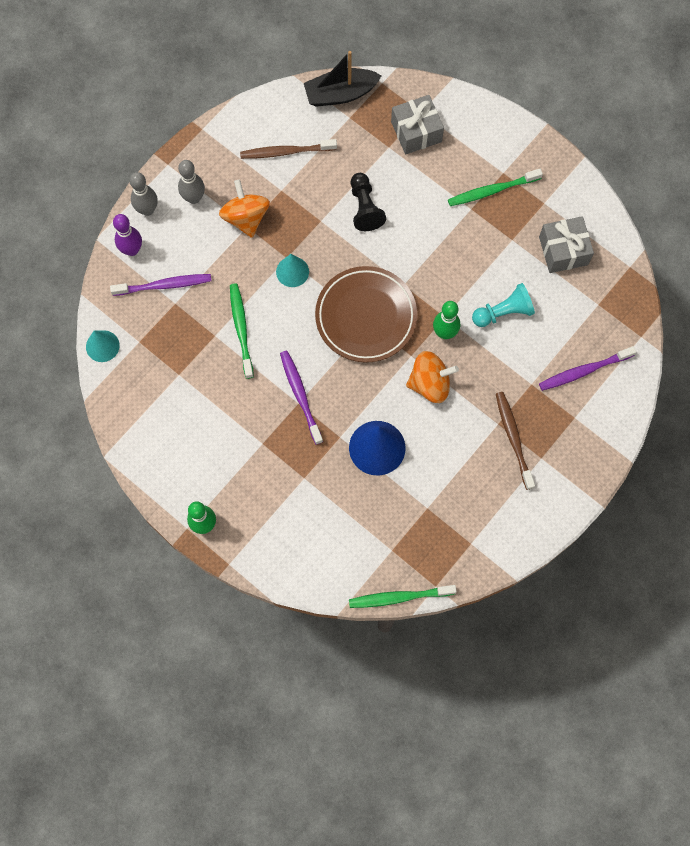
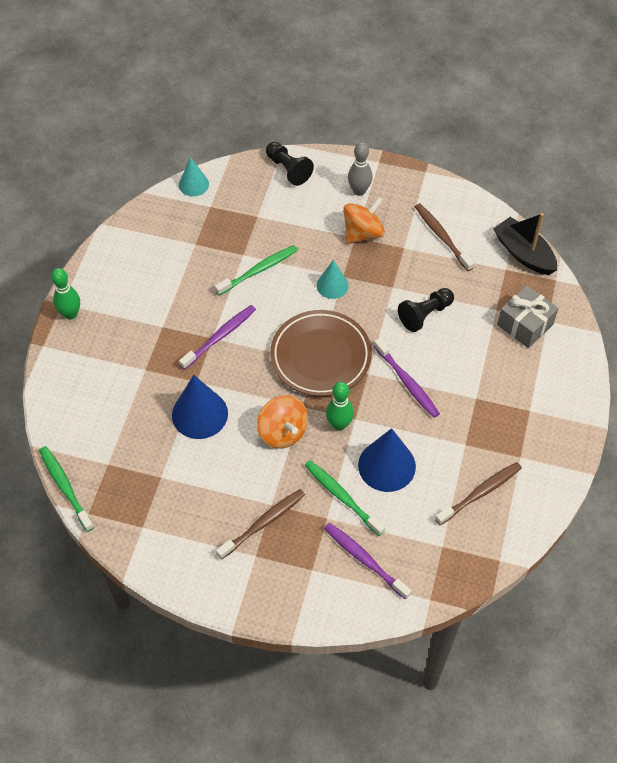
camera: 65 degrees right, 15 degrees down
purple toothbrush [110,274,211,296] -> purple toothbrush moved to [374,338,440,418]
purple bowling pin [113,214,142,256] -> black pawn [266,142,314,186]
grey bowling pin [129,172,158,216] -> none
green toothbrush [448,169,543,206] -> green toothbrush moved to [305,460,385,536]
turquoise pawn [472,283,535,327] -> blue cone [358,428,416,492]
grey gift [539,216,594,273] -> brown toothbrush [435,462,522,525]

